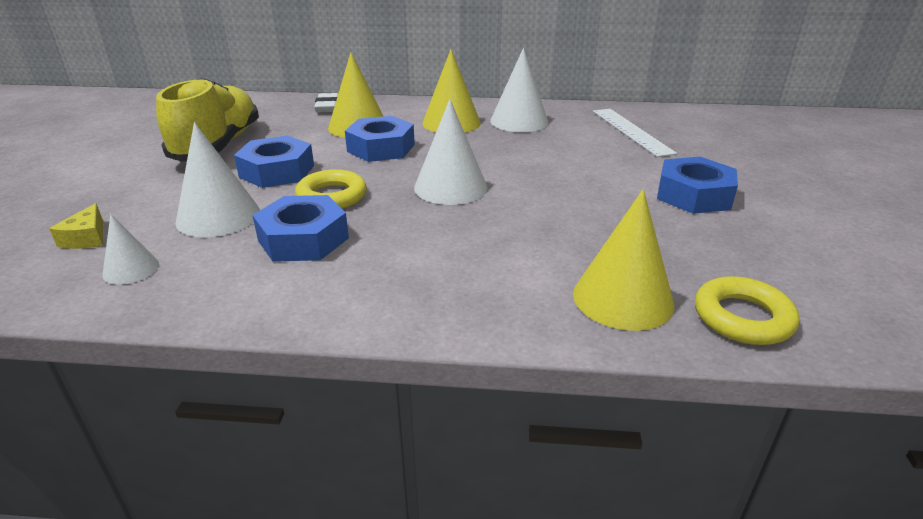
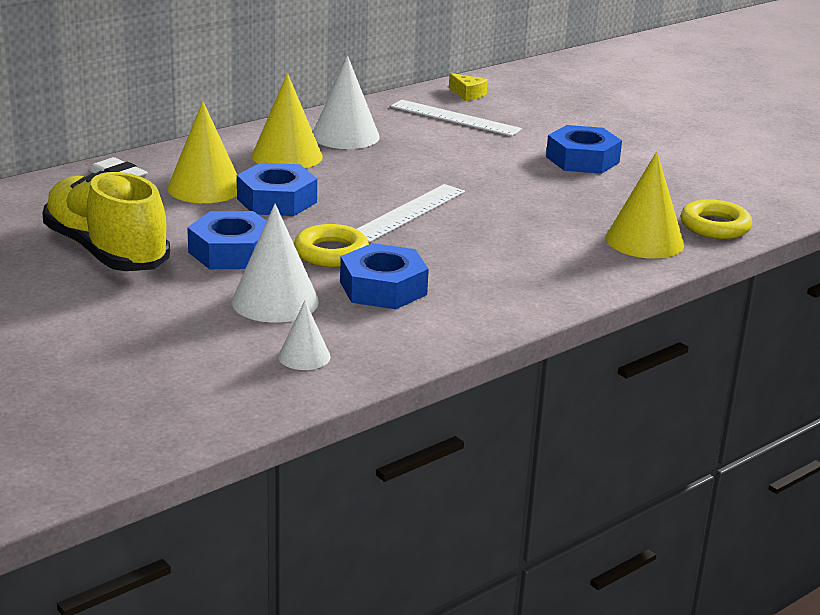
camera: 45 degrees left, 5 degrees down
yellow cheese [49,203,103,249] -> yellow cheese moved to [449,73,488,101]
white cone [414,99,488,205] -> white ruler [357,184,465,242]

